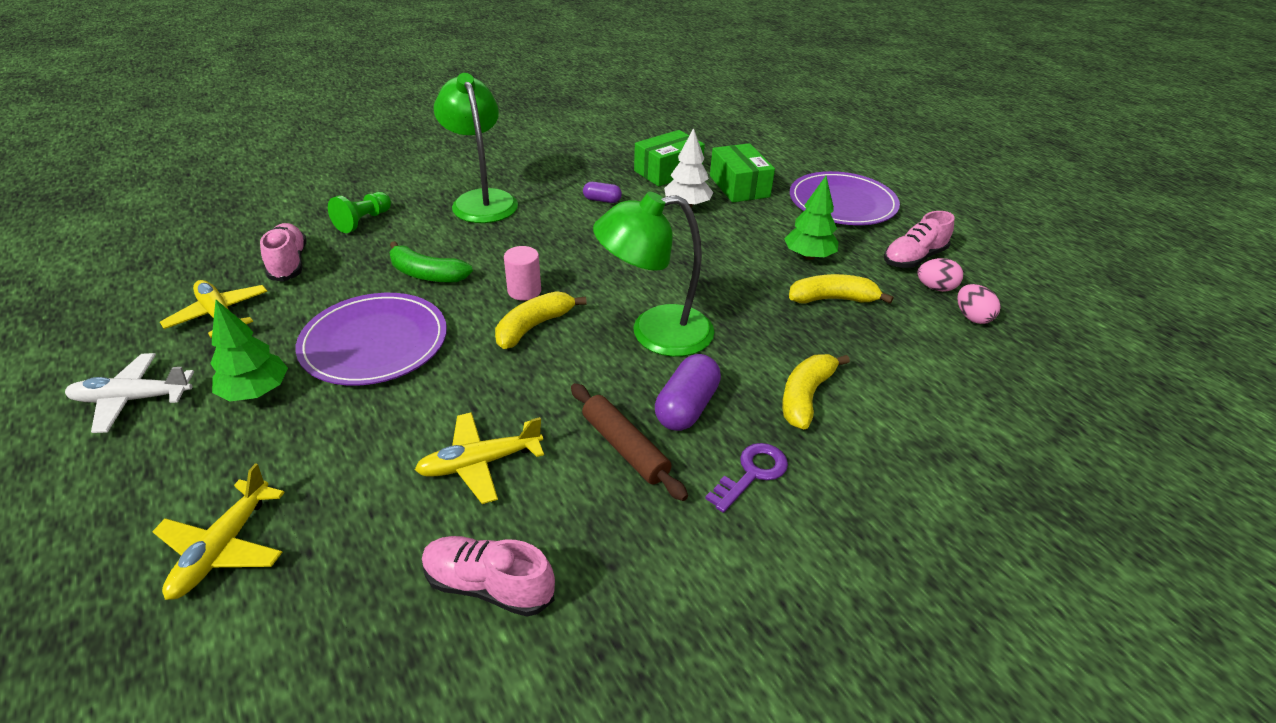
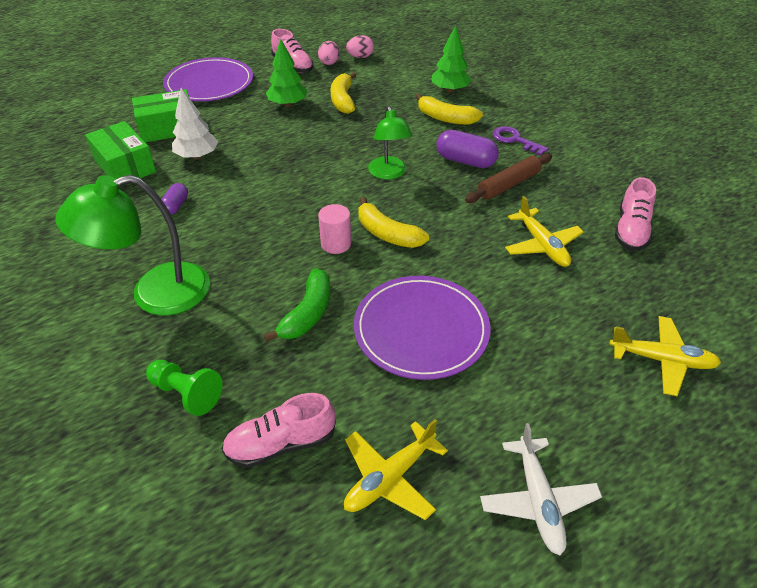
camera: 90 degrees left, 5 degrees up
green tree [210,300,288,401] -> green tree moved to [431,25,471,93]
green lamp [593,192,714,357] -> green lamp [368,106,412,180], size x0.63

